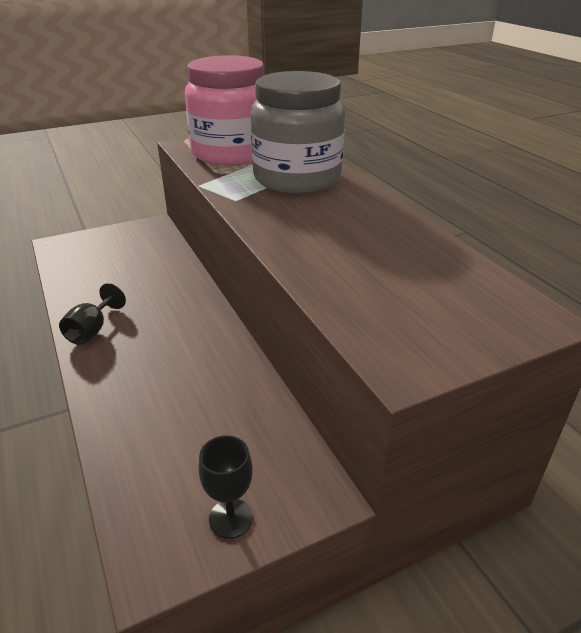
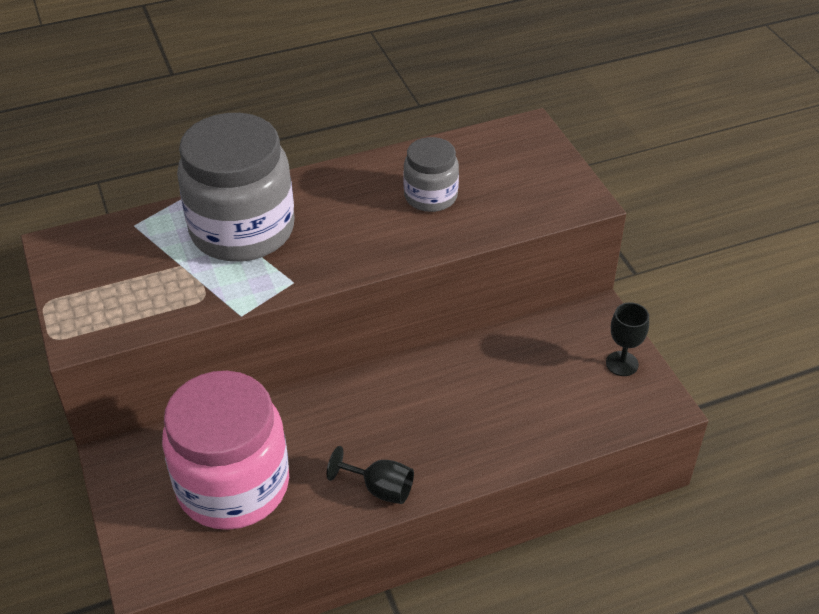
camera: 85 degrees left, 10 degrees up
pink jar [185,55,264,165] -> pink jar moved to [162,371,289,530]
none -> grey jar [403,137,459,212]

